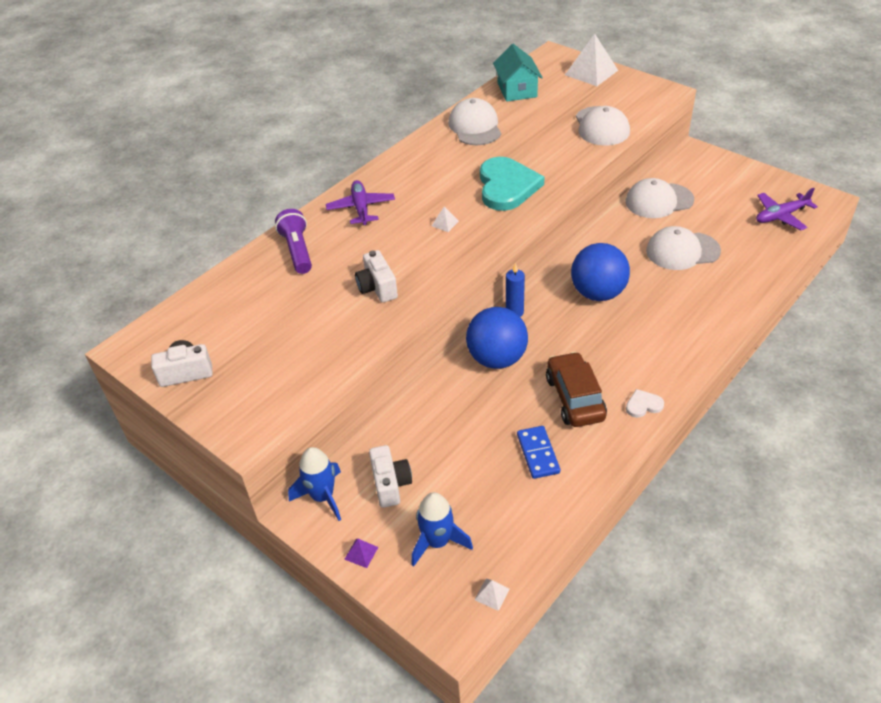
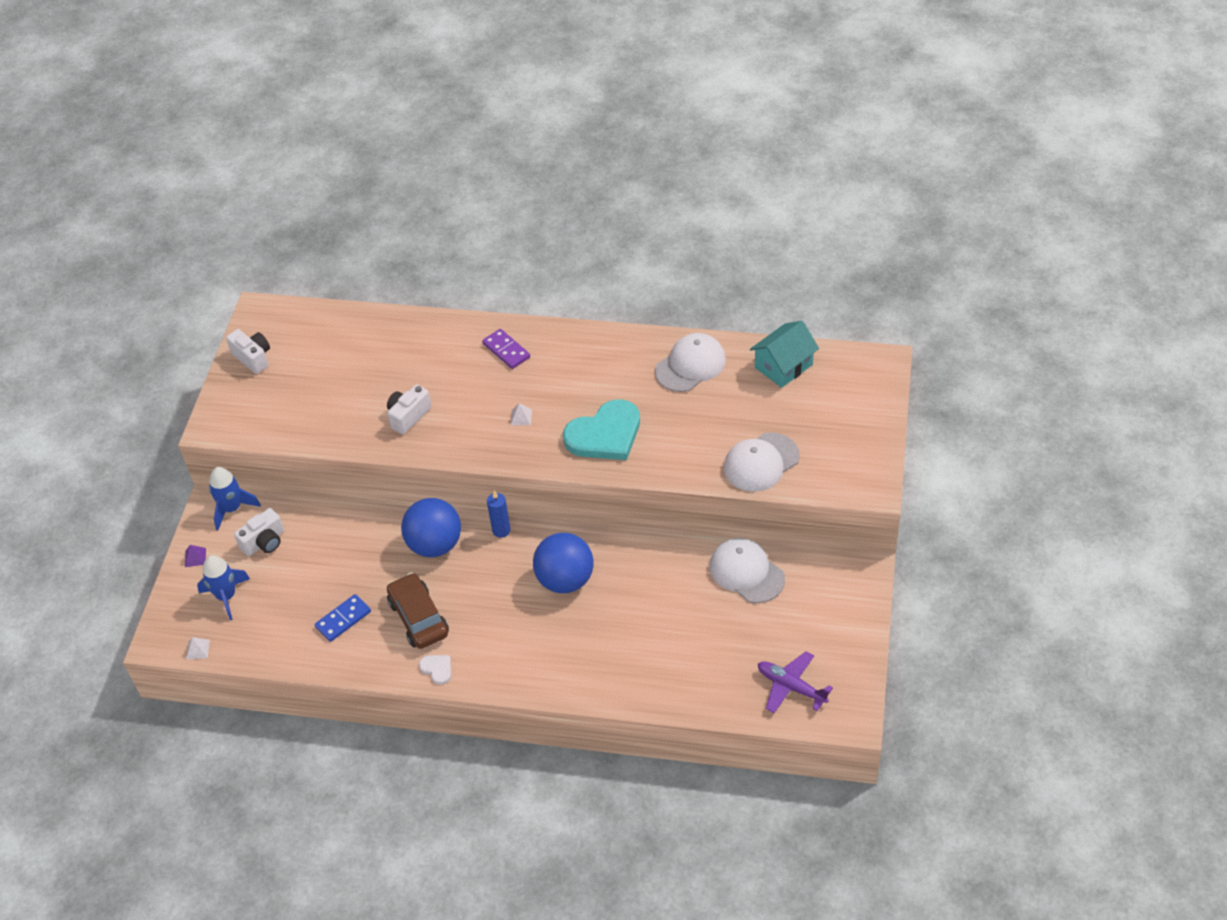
camera: 60 degrees right, 5 degrees up
purple flashlight [275,209,312,274] -> none
purple plane [326,180,395,225] -> purple domino [482,329,530,369]
brown car [546,352,607,427] -> brown car turned 75 degrees counterclockwise [387,572,449,649]
white pyramid [565,34,618,86] -> none
white cap [646,226,721,270] -> none

